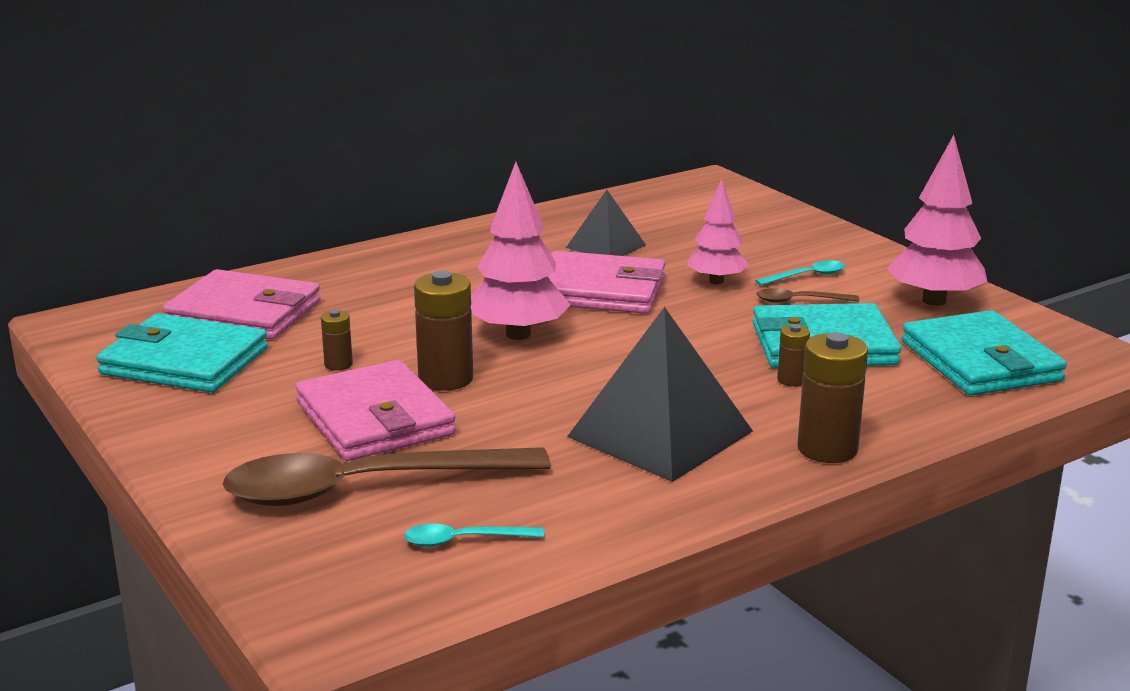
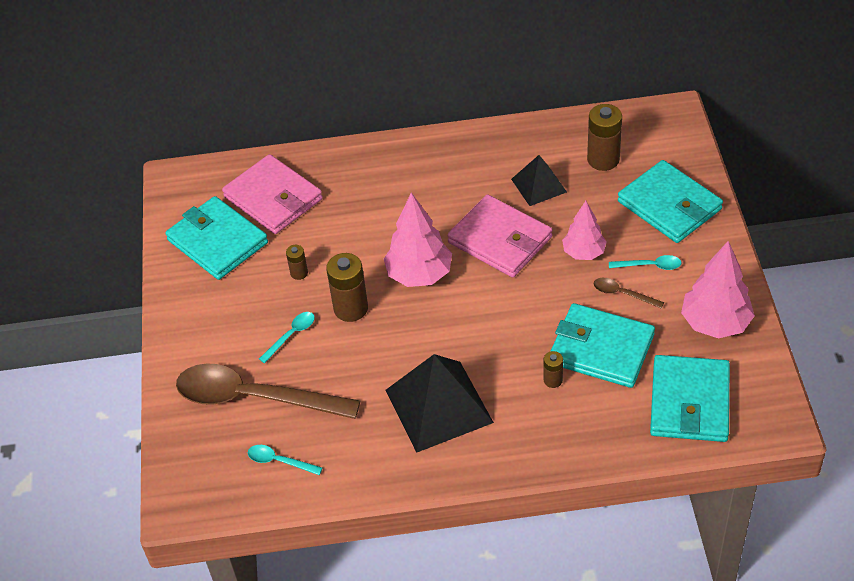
camera: 30 degrees right, 25 degrees up
pink wallet [296,360,456,461] -> turquoise spoon [259,312,315,363]
brown battery [798,332,868,463] -> brown battery moved to [587,104,622,171]
none -> turquoise wallet [618,160,723,243]

